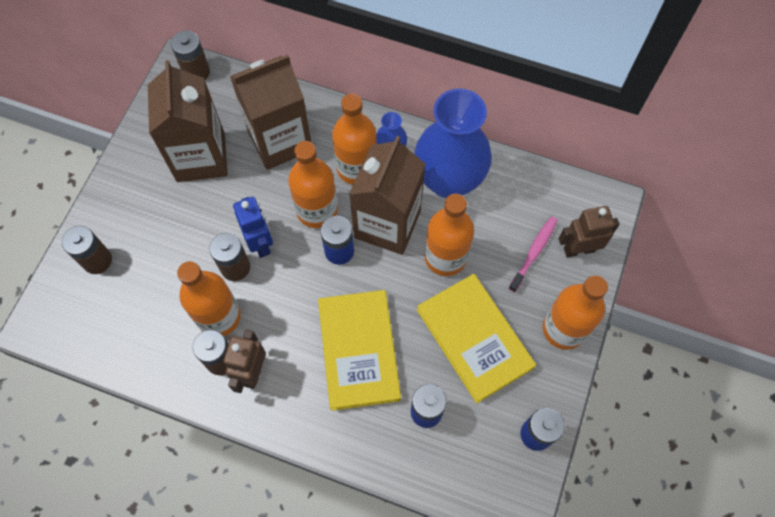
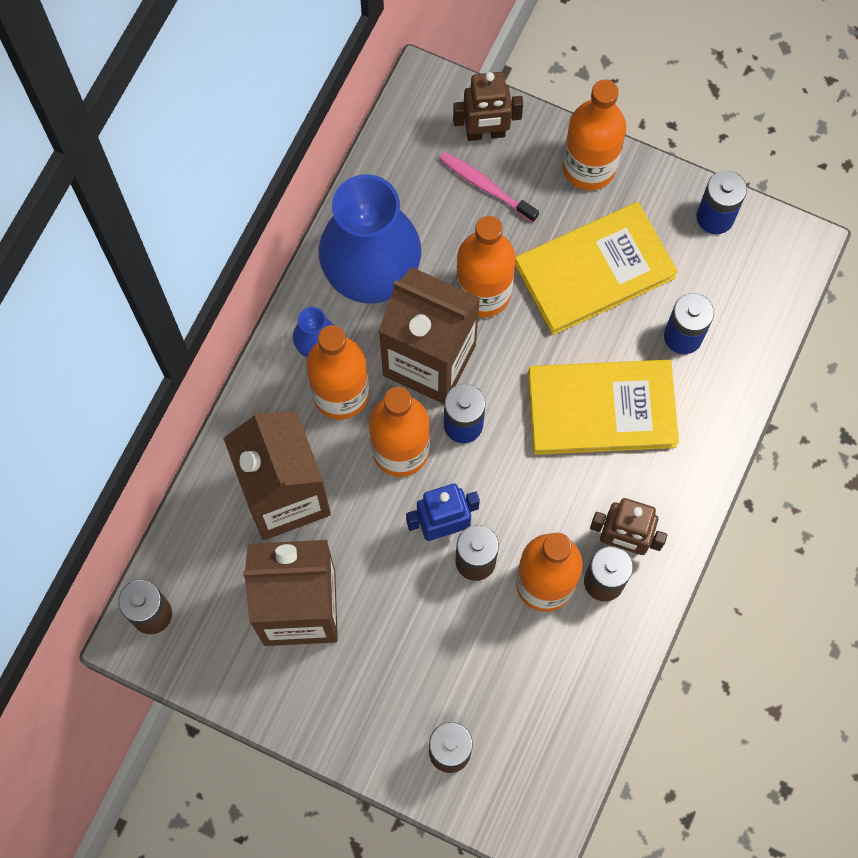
camera: 85 degrees left, 5 degrees up
brown robot [559,206,619,258] -> brown robot turned 90 degrees counterclockwise [453,72,523,141]

